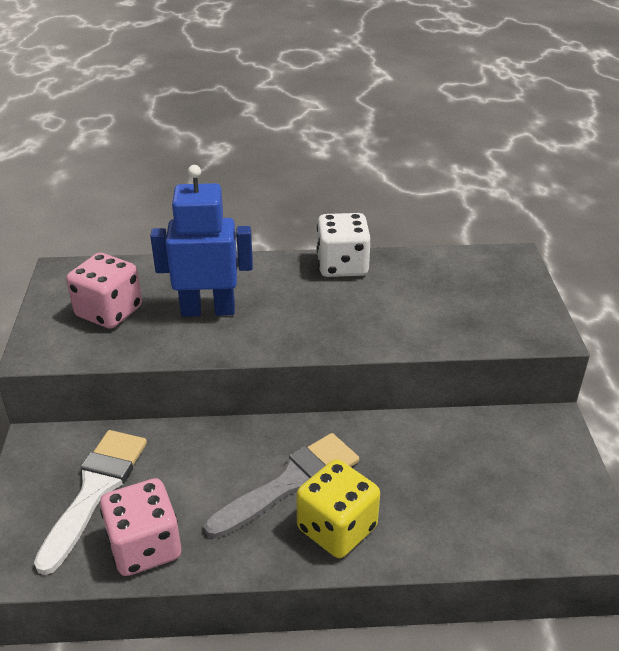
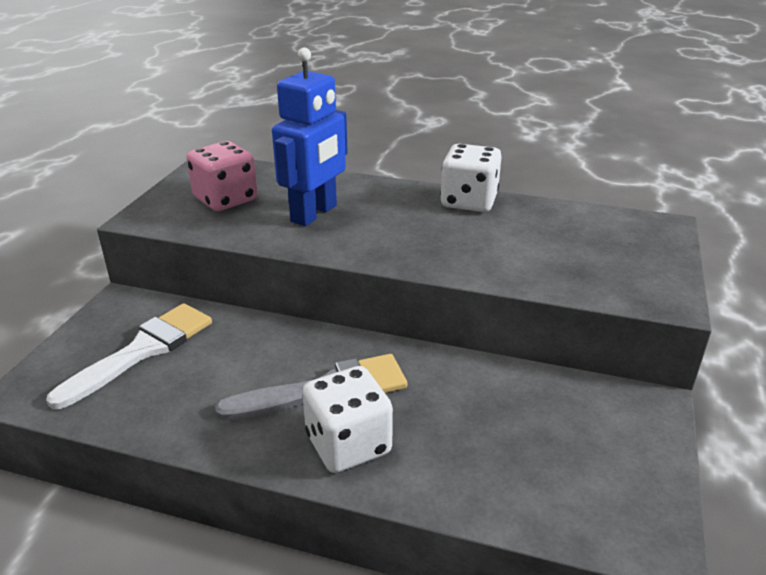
camera: 20 degrees right, 5 degrees down
pink dice [100,478,181,576] -> none
blue robot [150,165,253,317] -> blue robot turned 105 degrees clockwise [272,47,348,226]
yellow dice [296,459,380,558] -> white dice [302,366,393,473]

